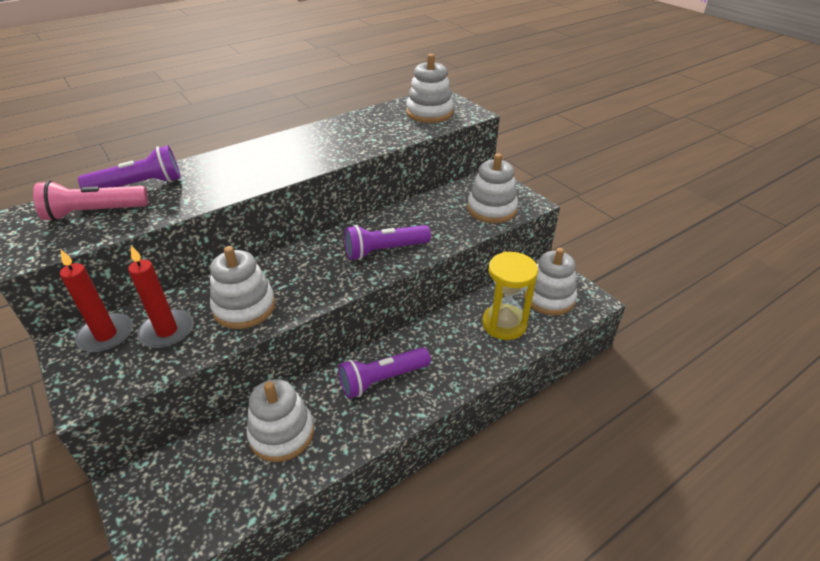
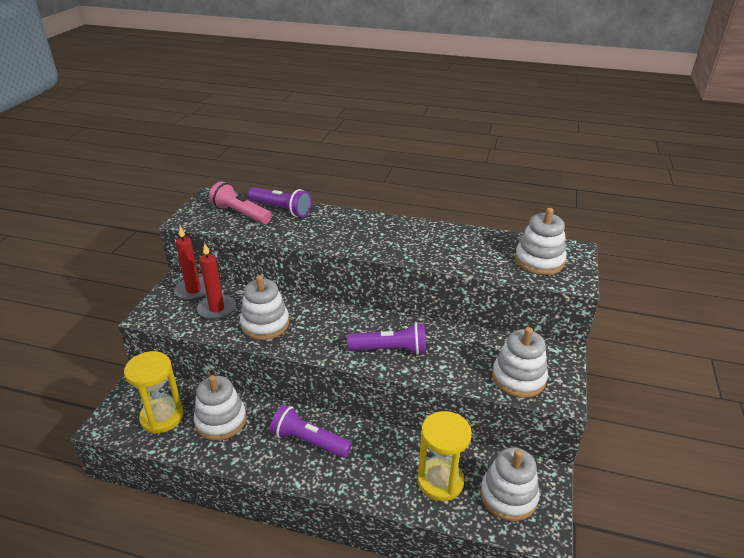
camera: 50 degrees right, 5 degrees down
purple flashlight [344,225,431,260] -> purple flashlight turned 150 degrees clockwise [347,322,426,355]
none -> yellow hourglass [124,351,184,434]

